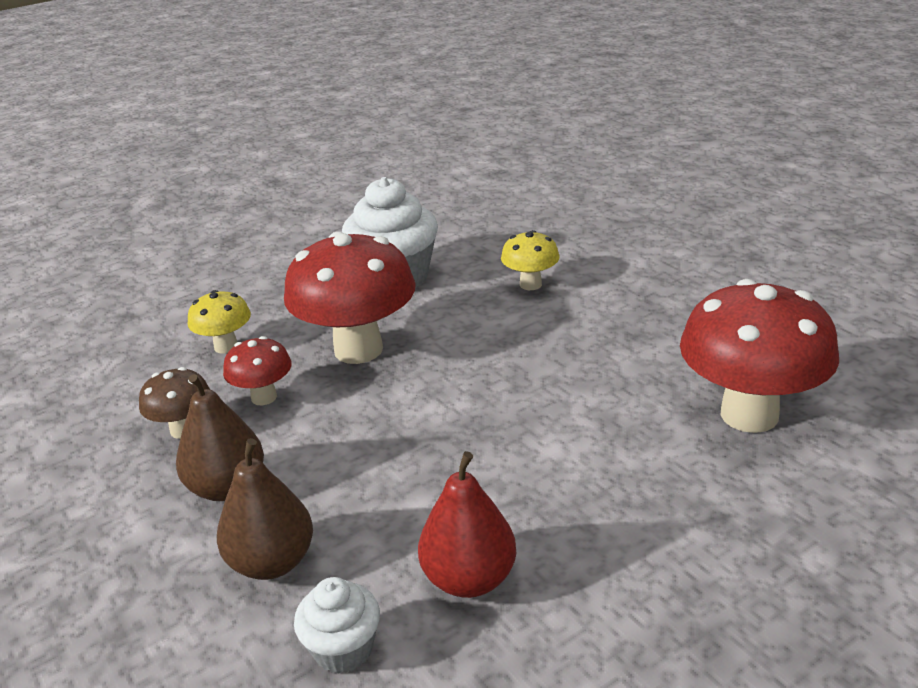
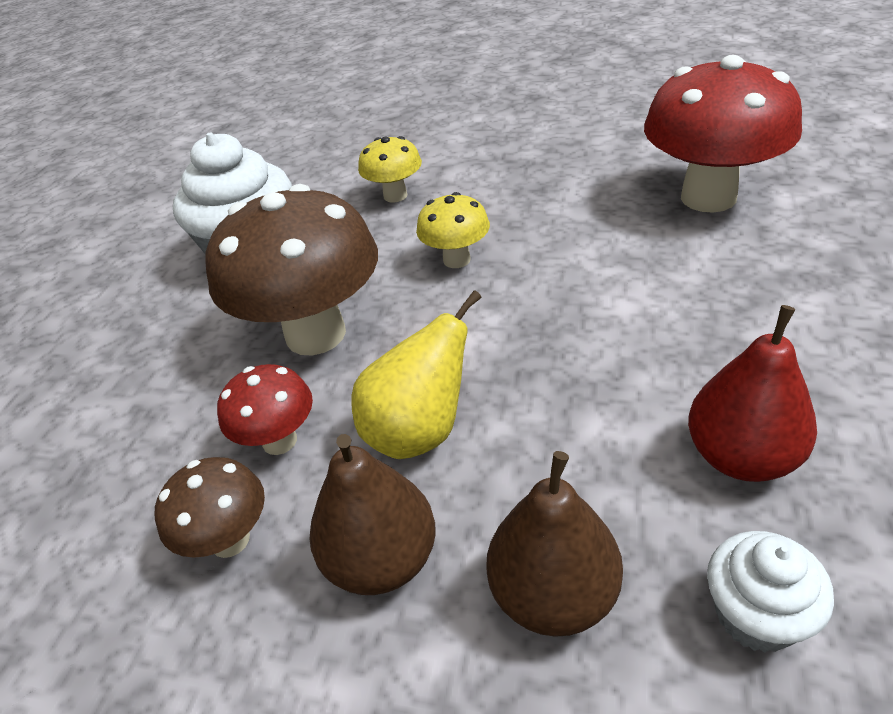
camera: 40 degrees left, 10 degrees up
yellow mushroom [188,290,251,353] -> yellow mushroom moved to [416,192,490,268]
red mushroom [284,231,416,364] -> brown mushroom [205,184,378,355]
none -> yellow pear [351,290,482,459]

